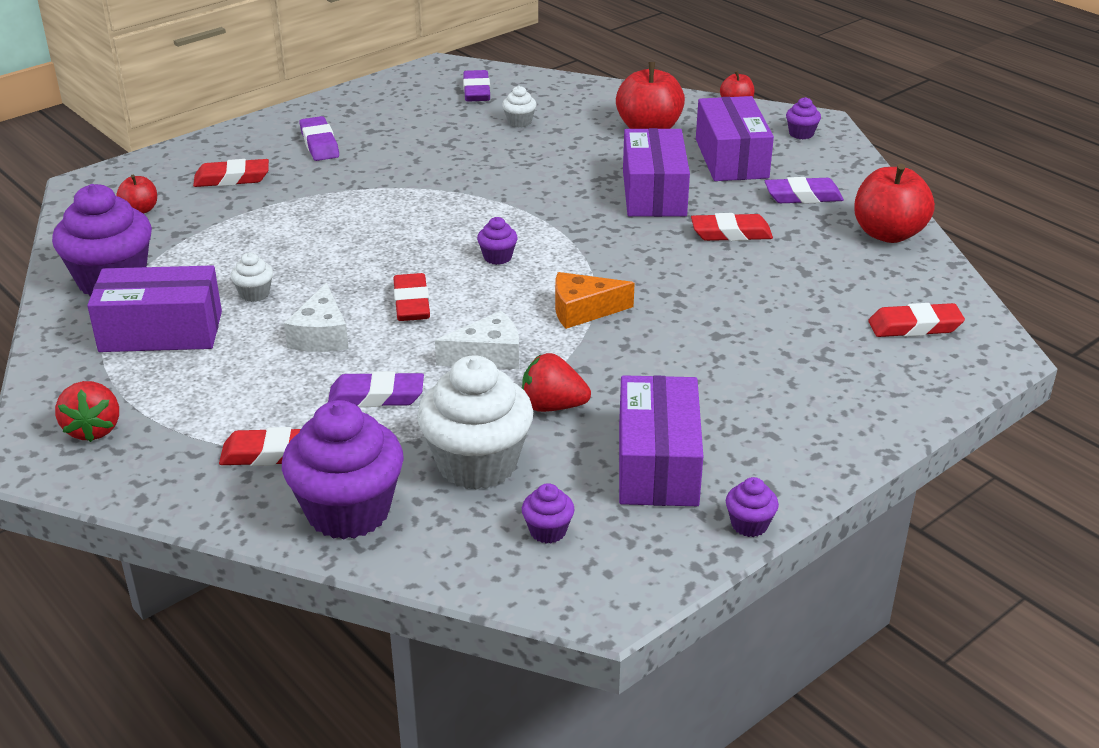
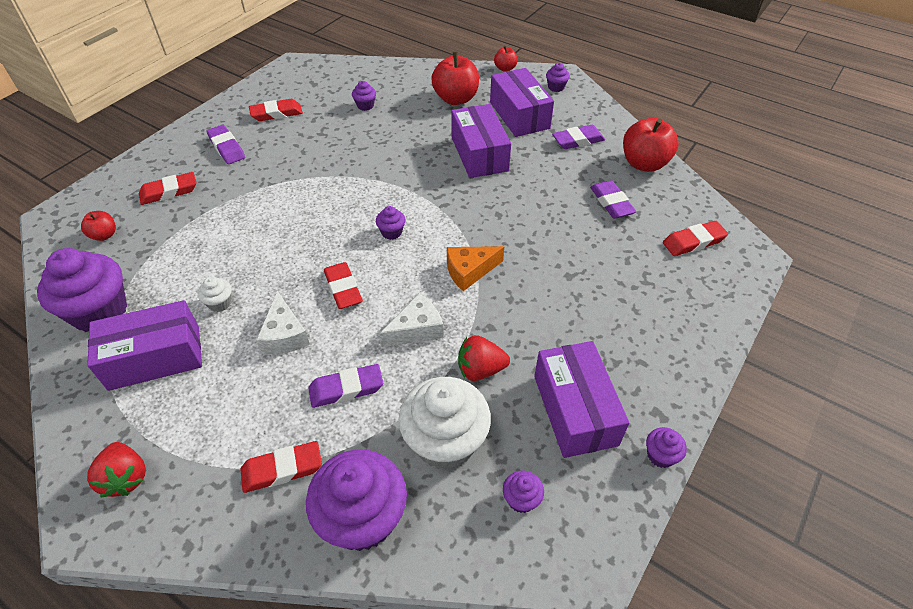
camera: 15 degrees left, 15 degrees up
purple eraser [463,70,490,101] -> purple eraser moved to [590,180,637,219]
white cupcake [502,86,537,127] -> purple cupcake [352,81,376,111]
red eraser [691,213,773,241] -> red eraser moved to [249,99,303,121]

